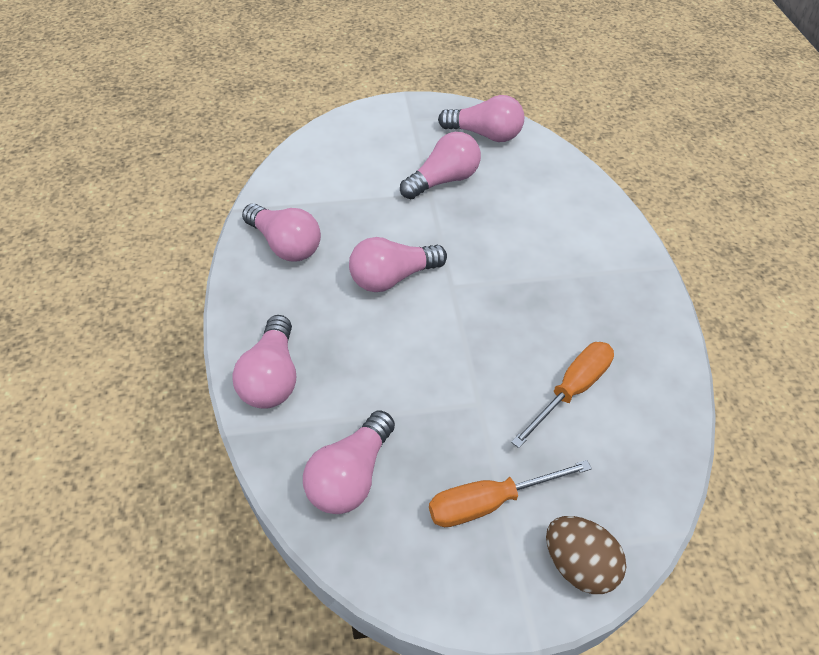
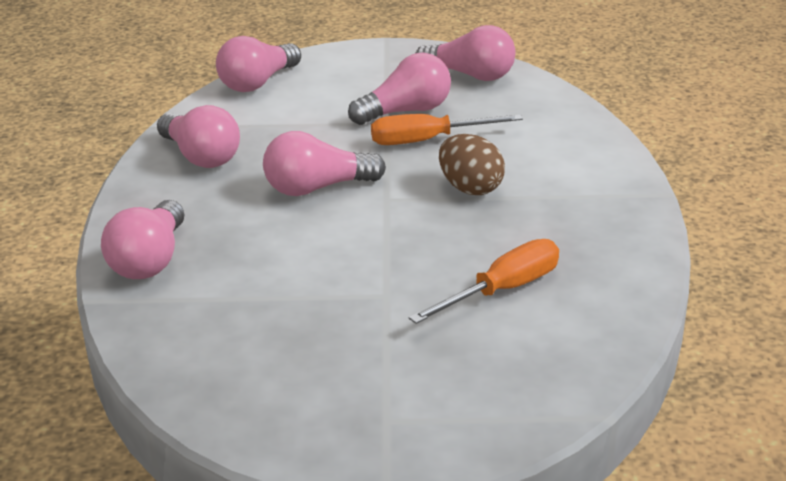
camera: 10 degrees right, 20 degrees down
pink light bulb [303,411,395,514] -> pink light bulb moved to [216,36,301,92]
orange screwdriver [429,460,592,527] -> orange screwdriver moved to [371,114,523,145]
brown egg [546,516,626,594] -> brown egg moved to [439,134,505,195]

